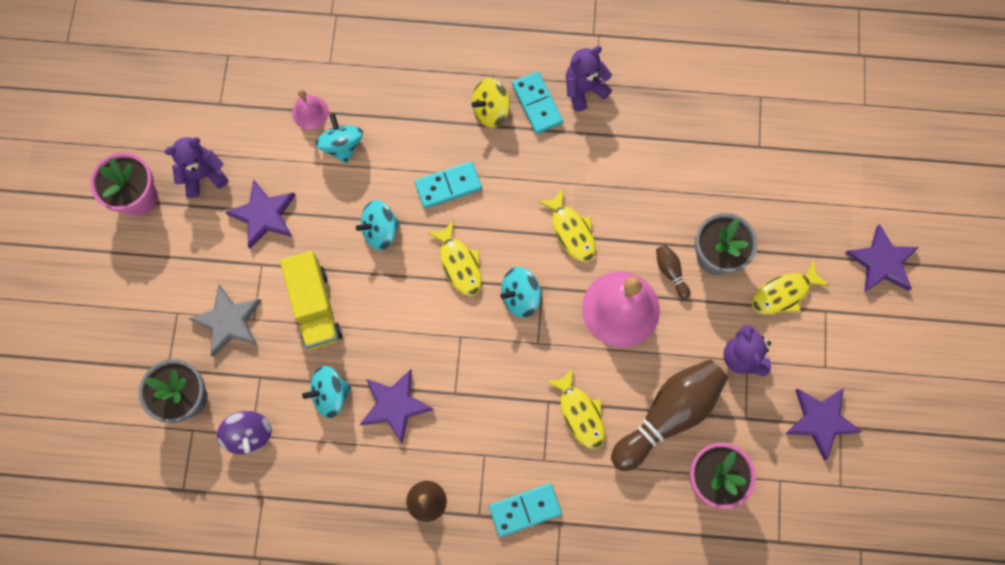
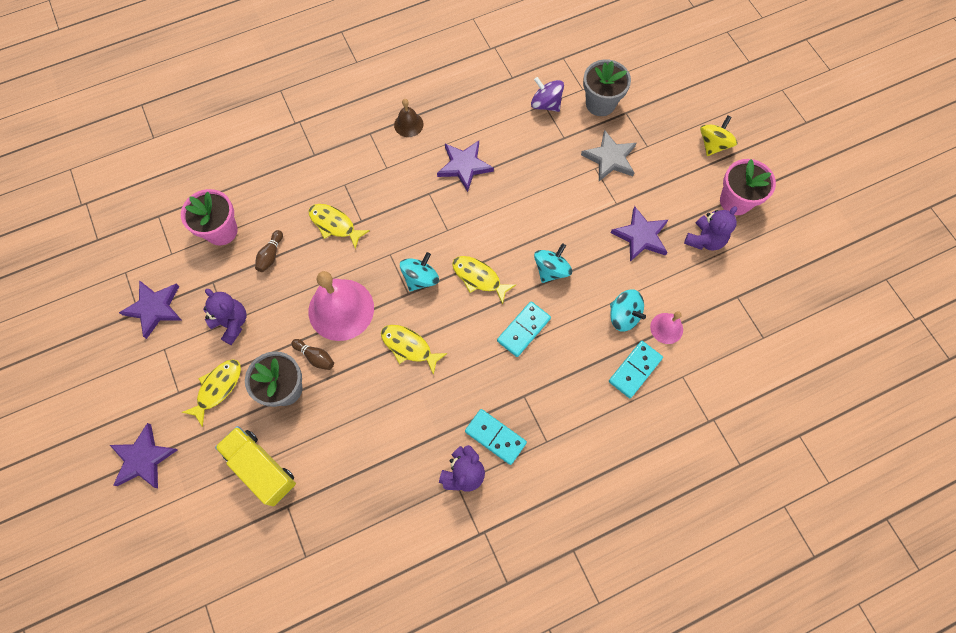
camera: 150 degrees right, 5 degrees down
yellow truck [280,251,342,349] -> yellow truck moved to [215,426,296,506]
turquoise spinning top [302,366,351,418] -> none
yellow spinning top [471,78,510,128] -> yellow spinning top moved to [700,116,737,156]
turquoise domino [489,483,562,537] -> turquoise domino moved to [609,341,663,398]
brown bowling pin [611,359,728,471] -> brown bowling pin [255,230,283,272], size x0.43

